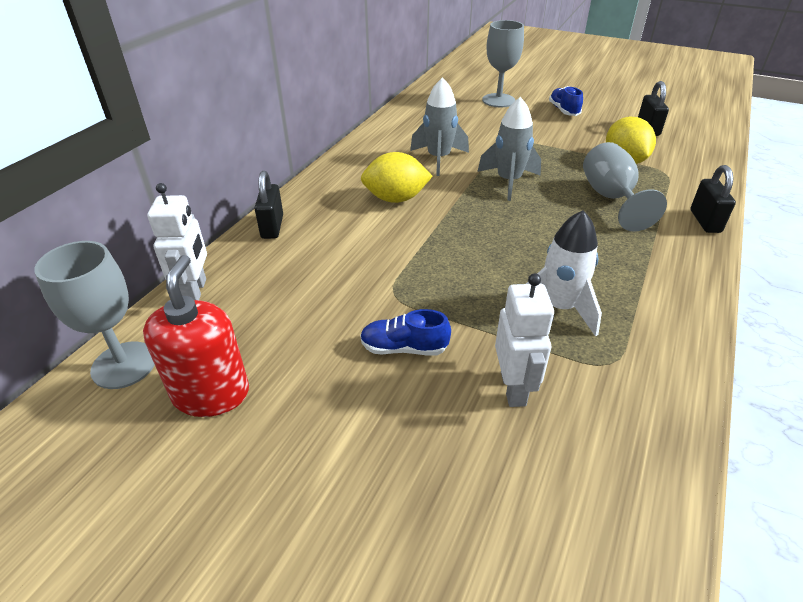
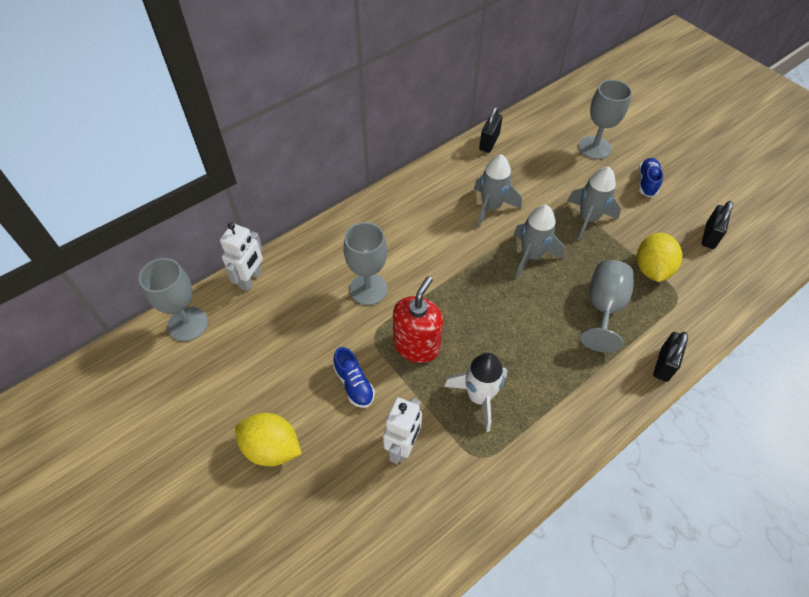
camera: 25 degrees right, 15 degrees up
red soap dispenser [143,255,249,417] -> red soap dispenser moved to [393,276,443,363]
black padlock [255,171,283,239] -> black padlock moved to [479,107,503,153]
blue shoe [360,309,451,356] -> blue shoe turned 150 degrees counterclockwise [333,347,375,408]
yellow lemon [361,152,433,203] -> yellow lemon moved to [235,413,302,466]
none -> grey goblet [344,222,387,305]
none -> grey rocket [567,167,621,241]

